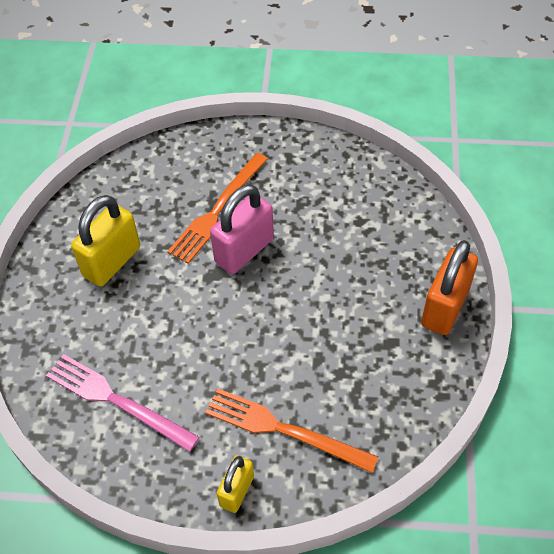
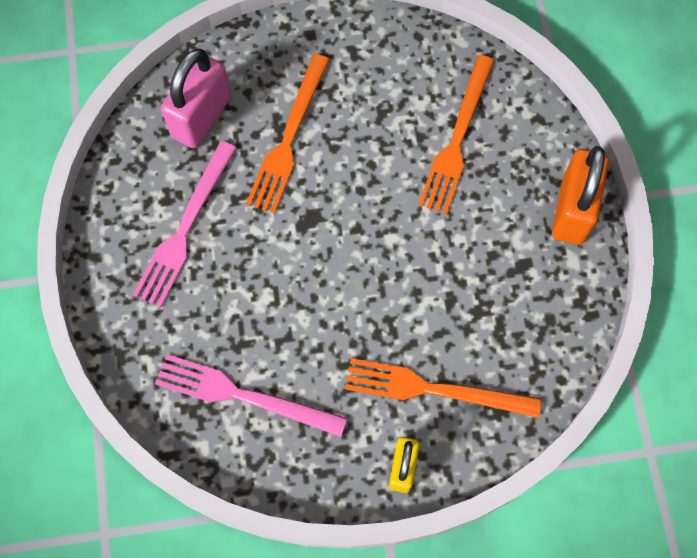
camera: 15 degrees left, 15 degrees up
yellow padlock [71,195,140,286] -> pink fork [133,141,236,307]
pink padlock [210,184,274,274] -> pink padlock moved to [161,49,231,148]
none -> orange fork [418,55,495,214]

